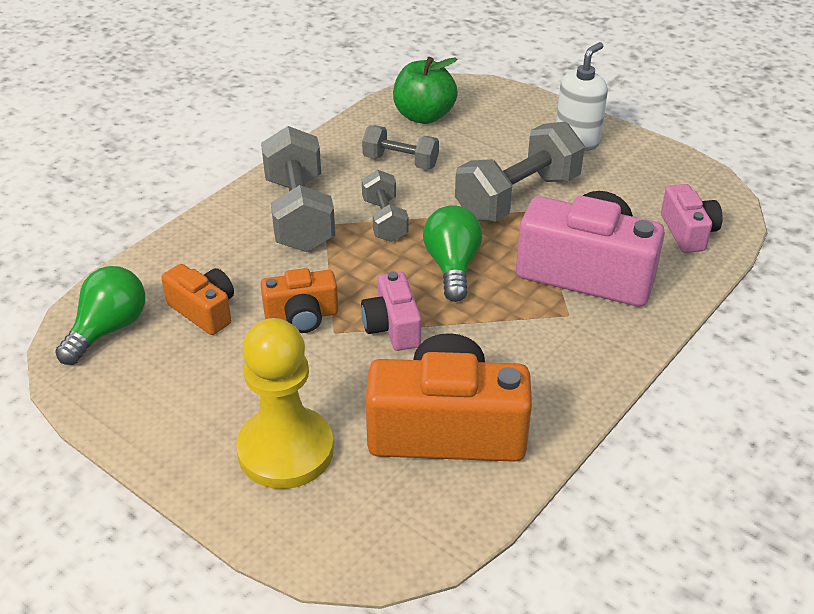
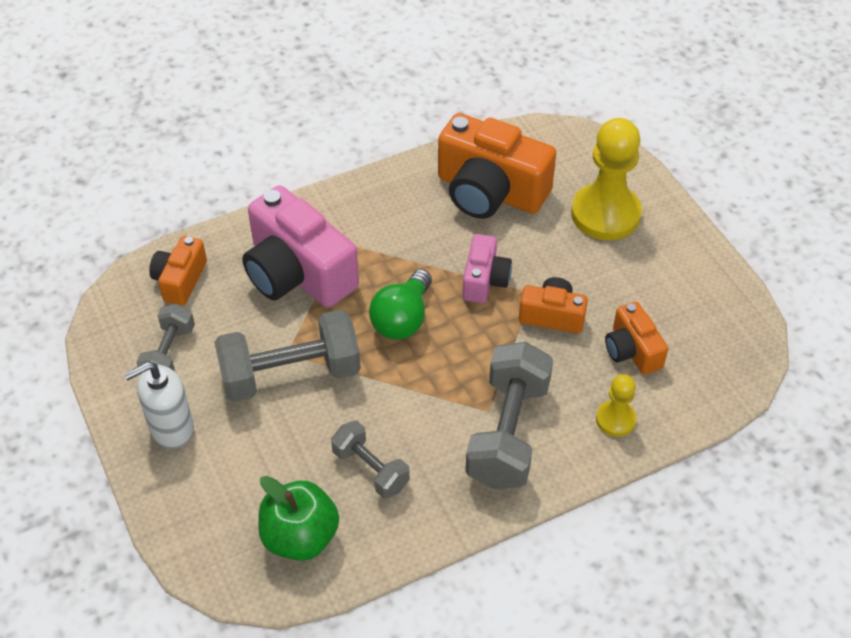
camera: 155 degrees left, 10 degrees up
green light bulb [55,266,145,365] -> none
grey dumbbell [362,170,408,242] -> grey dumbbell moved to [136,304,195,375]
pink camera [661,184,723,253] -> orange camera [149,236,207,306]
none -> yellow pawn [596,374,637,437]

